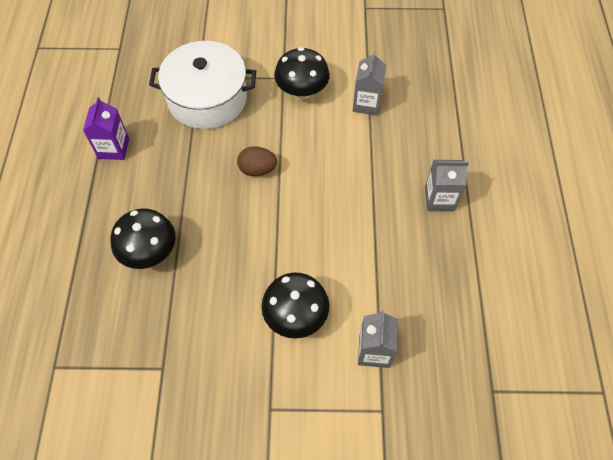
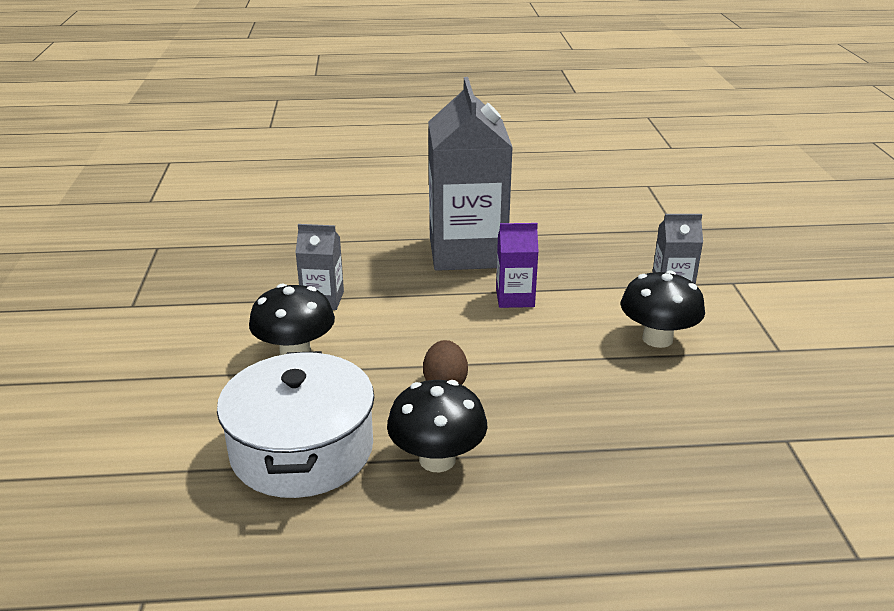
camera: 95 degrees left, 30 degrees down
purple carton [83,97,129,160] -> purple carton moved to [496,223,539,308]
black mushroom [111,208,176,269] -> black mushroom moved to [387,380,487,472]
grey carton [425,160,469,211] -> grey carton [428,77,513,271], size x2.18

